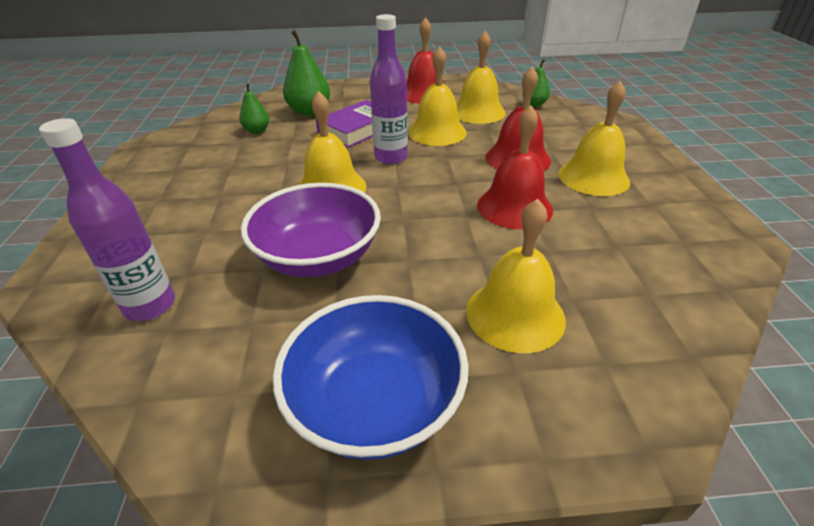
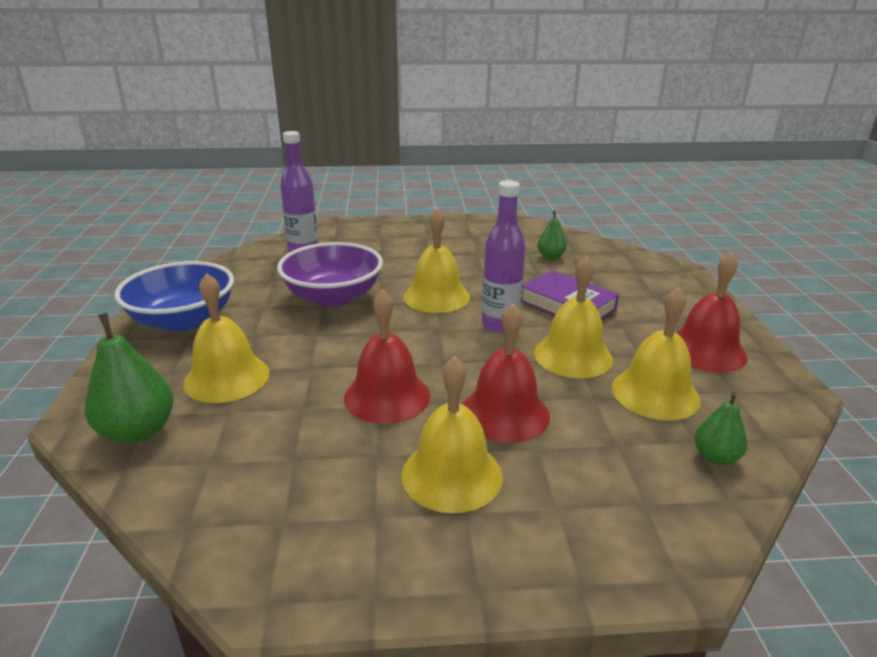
camera: 90 degrees right, 10 degrees down
green pear [283,30,330,116] -> green pear moved to [84,313,174,444]

